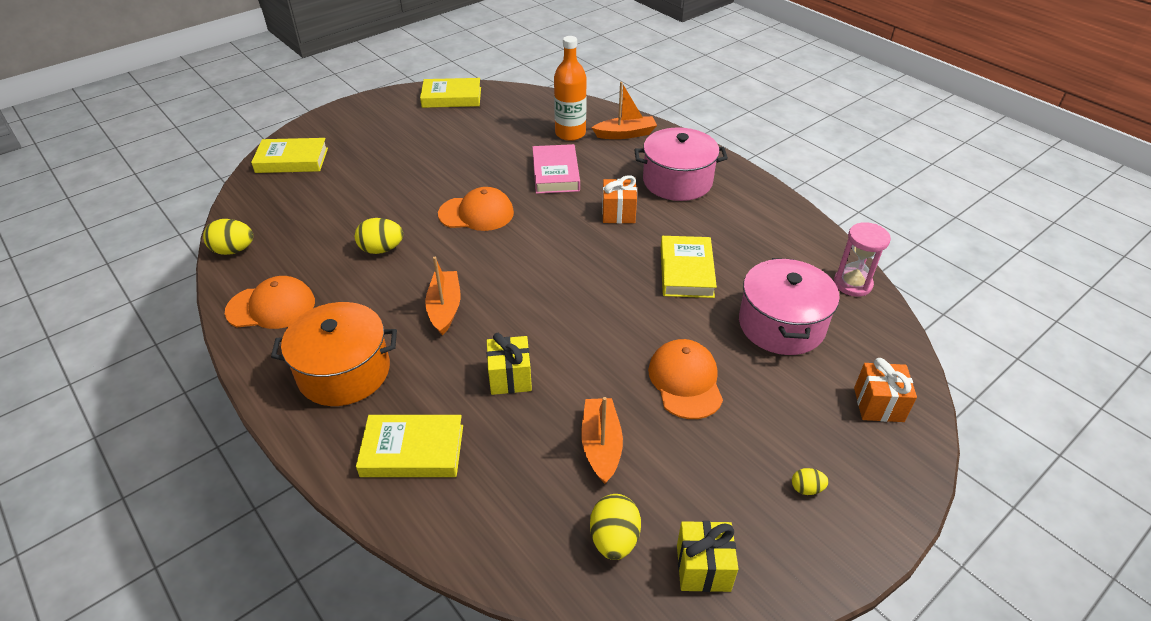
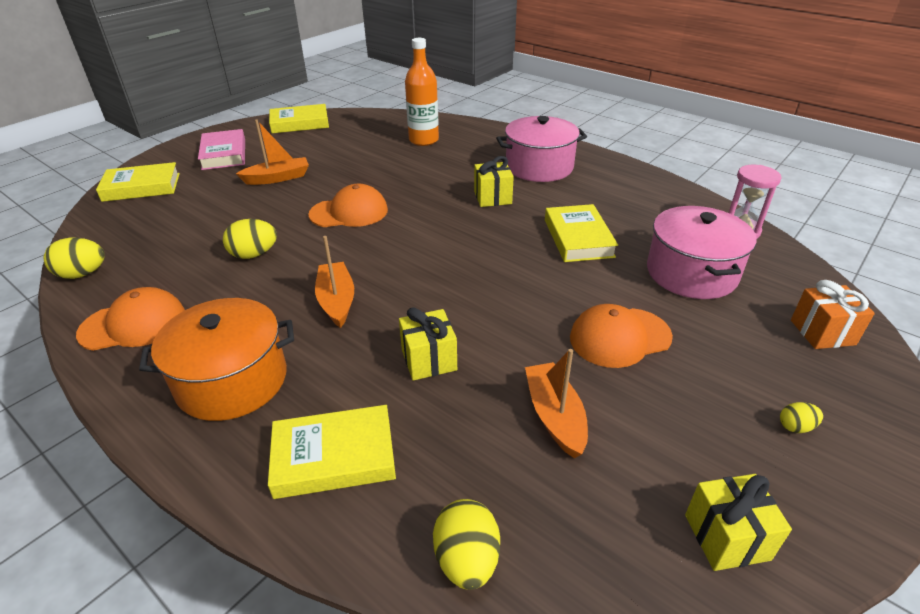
camera: 10 degrees left, 5 degrees down
pink book [532,144,580,194] -> pink book moved to [198,129,245,170]
yellow egg [590,494,641,560] -> yellow egg moved to [433,499,500,590]
orange boat [592,82,657,139] -> orange boat moved to [236,119,309,185]
orange gift [602,175,637,224] -> yellow gift [474,156,514,207]
orange cap [648,339,723,419] -> orange cap turned 90 degrees counterclockwise [570,304,673,368]

